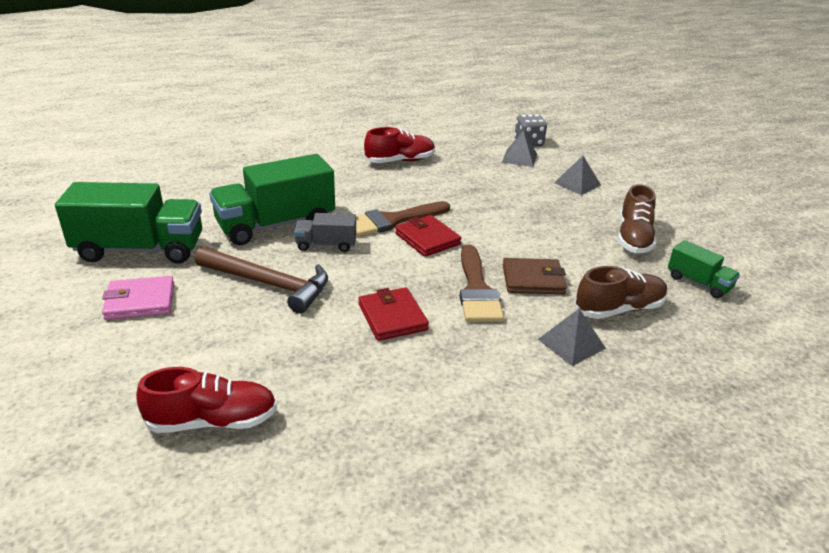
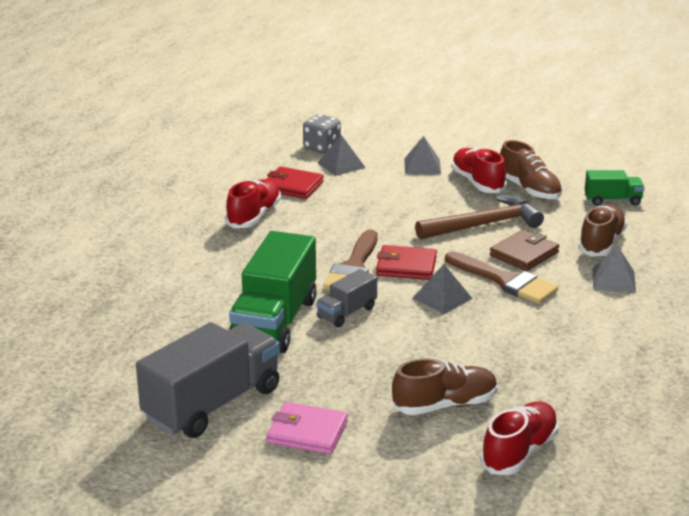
camera: 45 degrees left, 5 degrees down
green truck [55,182,202,264] -> grey truck [136,322,280,438]
pink wallet [102,276,174,320] -> pink wallet turned 75 degrees clockwise [267,402,348,454]
brown hammer [195,247,328,314] -> brown hammer moved to [415,195,544,239]
red wallet [358,287,429,341] -> red wallet moved to [267,166,324,199]
none -> brown shoe [392,358,497,415]
none -> grey pyramid [413,264,473,314]
none -> red shoe [451,148,507,193]

